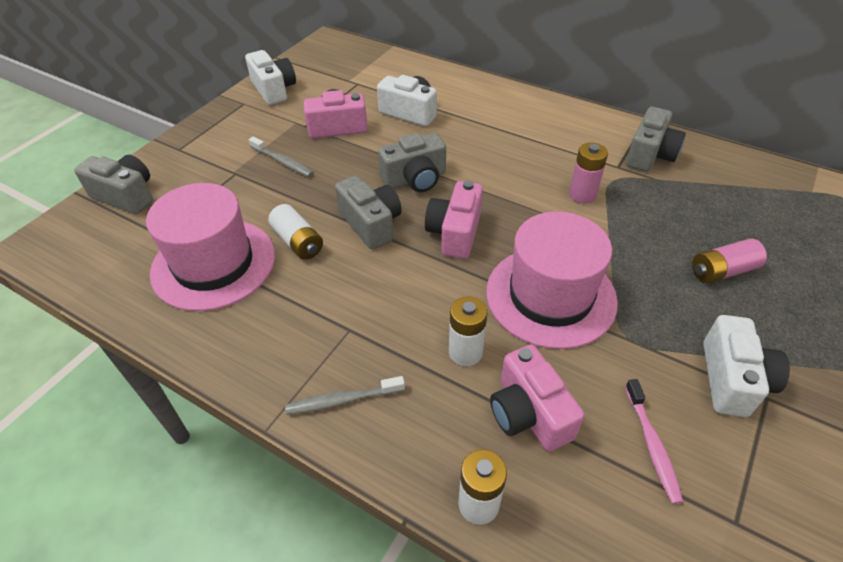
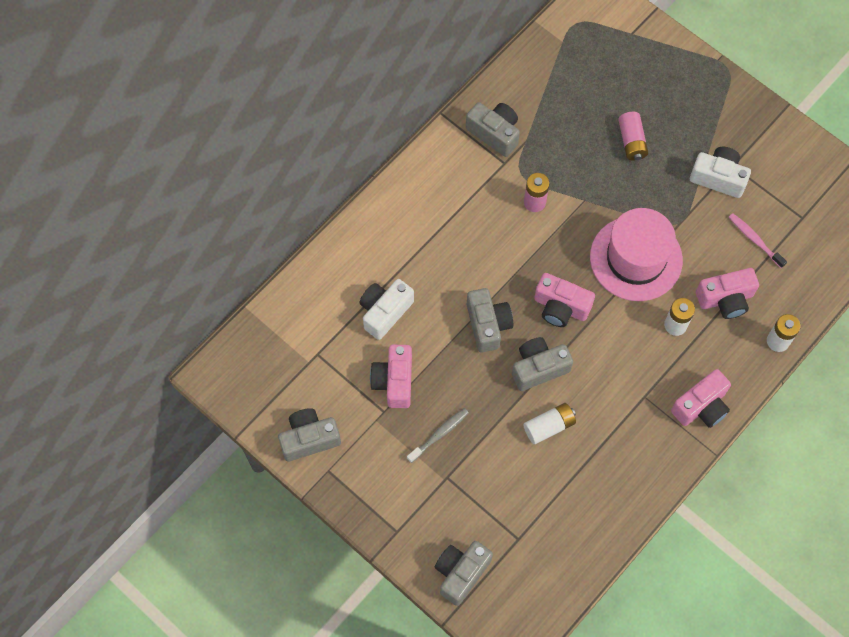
camera: 80 degrees left, 20 degrees up
pink hat [146,183,275,311] -> none
white camera [245,50,296,105] -> grey camera [278,408,341,462]
grey toothbrush [285,376,405,415] -> pink camera [671,369,731,428]
pink toothbrush [625,379,683,504] -> pink toothbrush turned 135 degrees counterclockwise [729,213,787,268]

